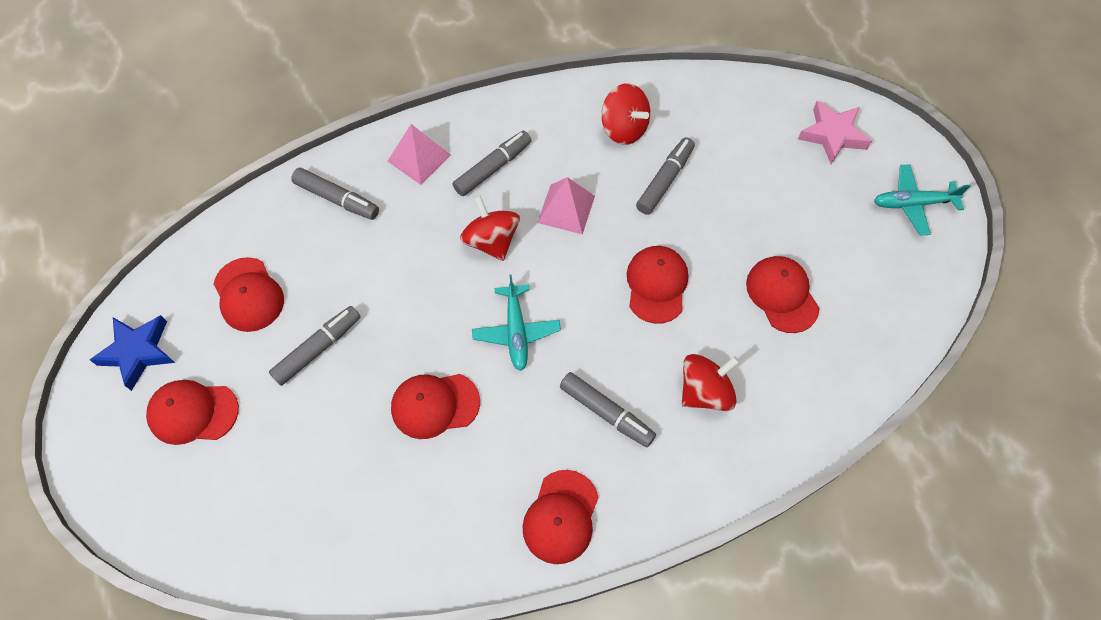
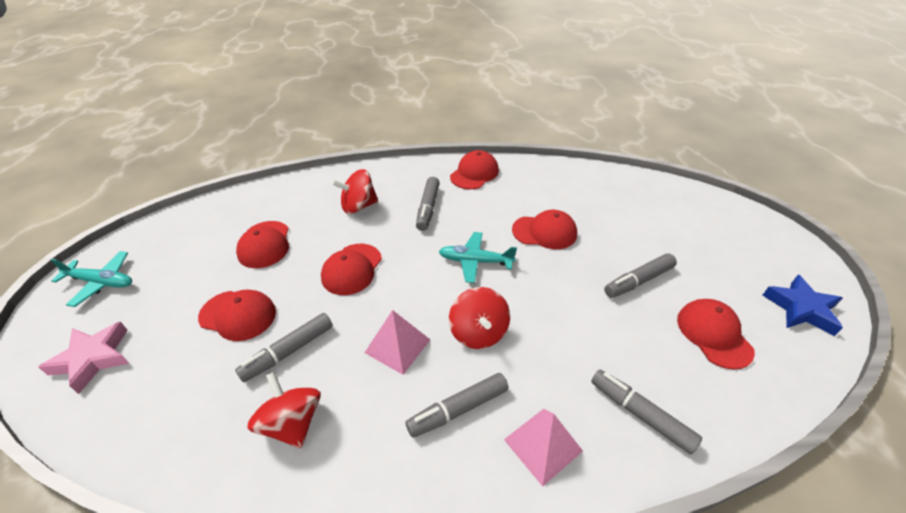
camera: 165 degrees left, 20 degrees down
red cap [146,380,239,445] -> red cap moved to [198,290,276,341]
turquoise plane [472,275,561,371] -> turquoise plane turned 90 degrees counterclockwise [439,232,517,283]
grey marker [560,372,656,447] -> grey marker turned 135 degrees counterclockwise [416,177,440,231]

